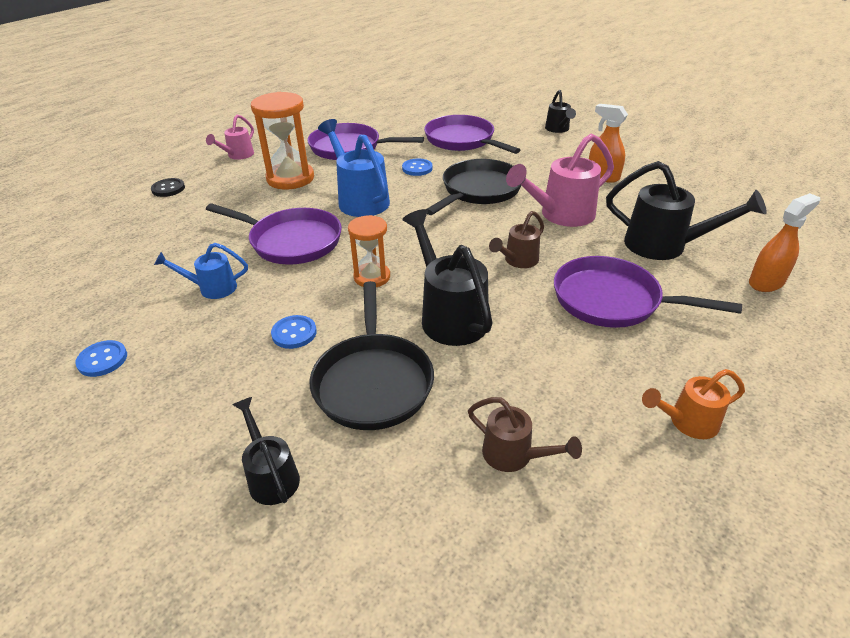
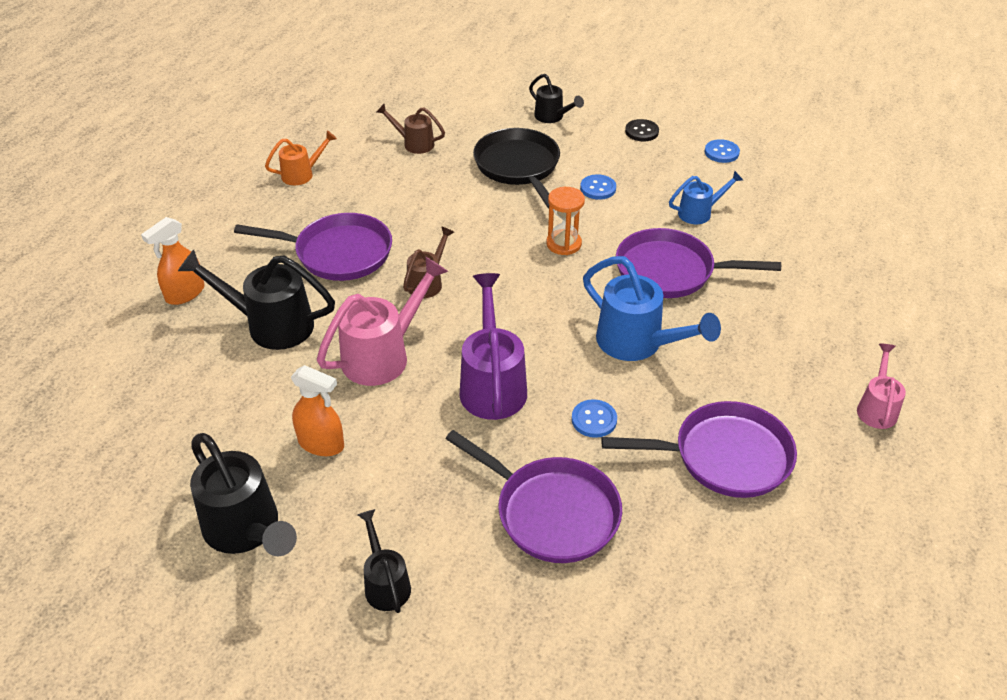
camera: 165 degrees right, 5 degrees up
black button [151,178,185,197] -> black button moved to [625,119,659,141]
orange hourglass [251,92,314,189] -> none
black watering can [402,209,492,346] -> black watering can moved to [190,433,297,556]
black pan [427,159,521,215] -> purple watering can [460,273,527,420]

